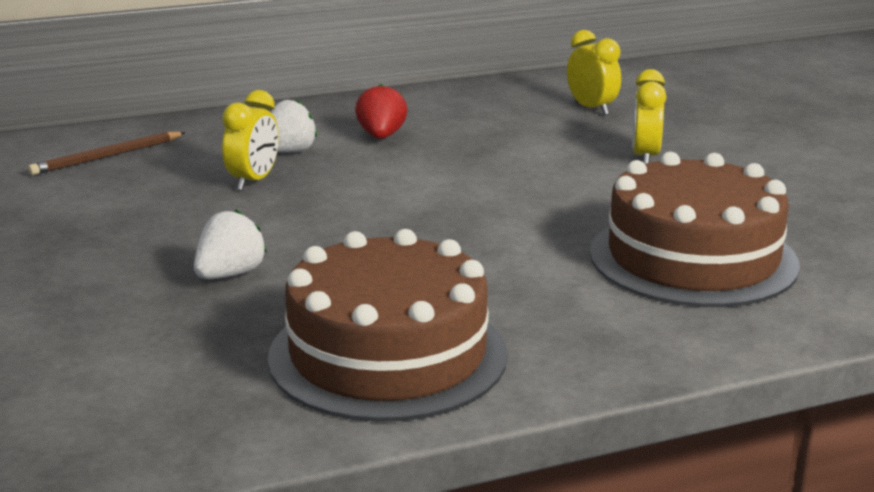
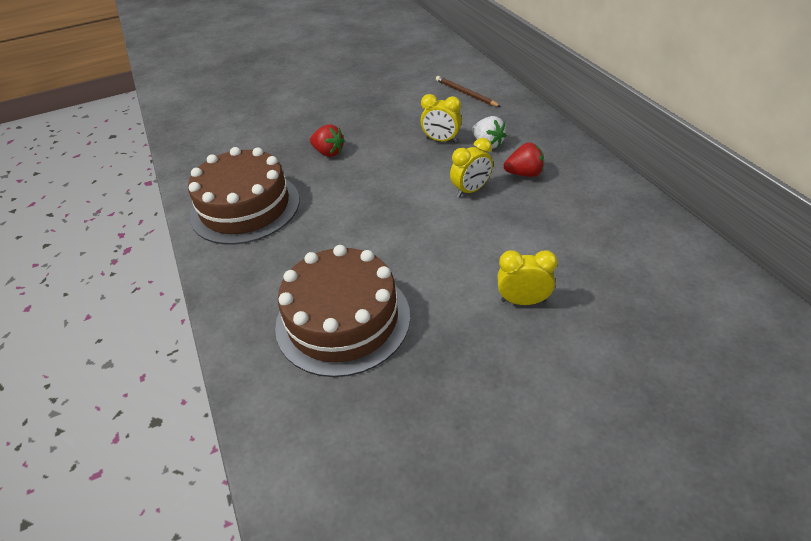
camera: 90 degrees right, 20 degrees up
white strawberry [194,210,267,279] -> red strawberry [310,124,345,157]
yellow clock [567,30,621,115] -> yellow clock moved to [450,138,493,197]

